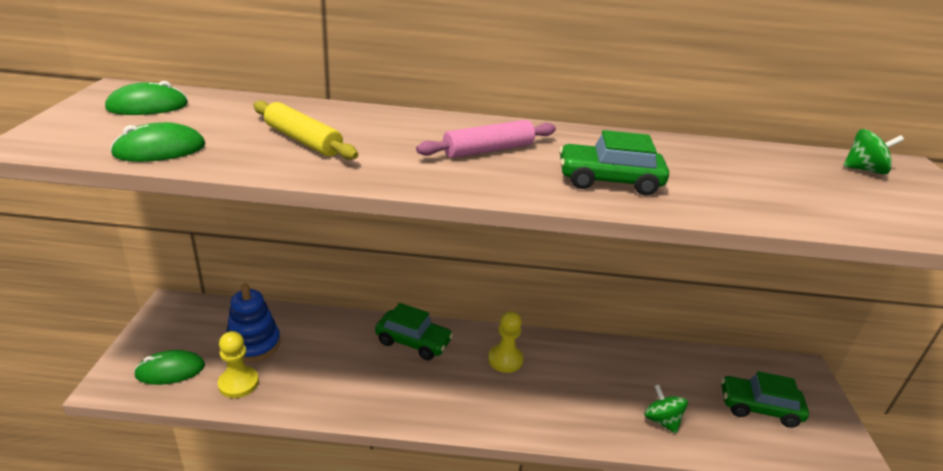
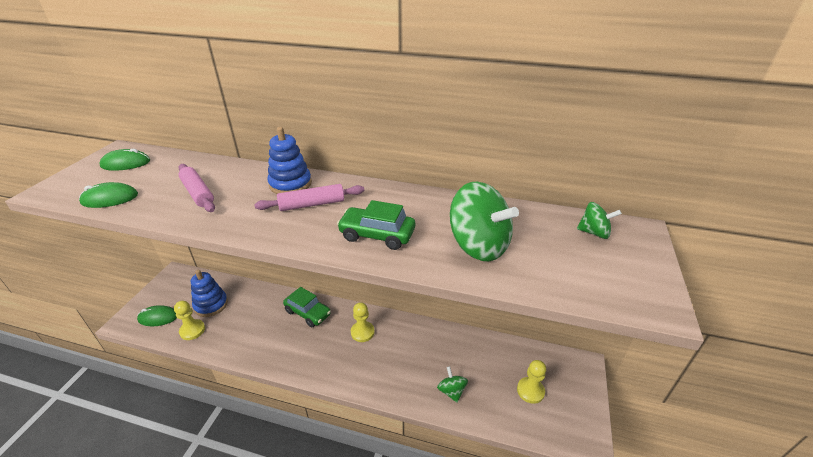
camera: 15 degrees right, 5 degrees up
yellow rolling pin [253,101,358,160] -> pink rolling pin [178,164,215,212]
green car [721,371,809,428] -> yellow pawn [517,360,546,404]
none -> blue stacking toy [267,127,312,194]
none -> green spinning top [450,182,519,261]

